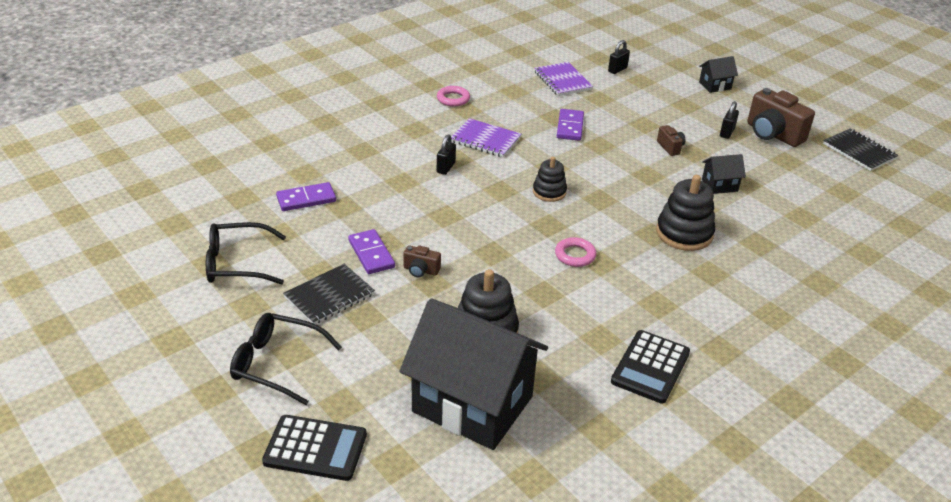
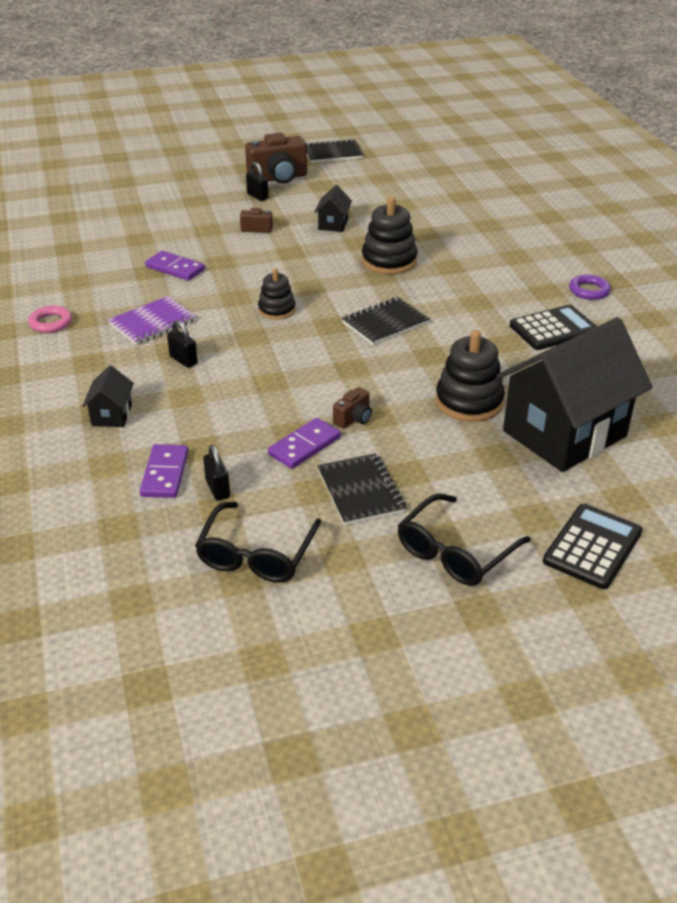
camera: 65 degrees left, 0 degrees up
purple domino [348,229,395,274] -> purple domino turned 45 degrees counterclockwise [268,418,341,469]
purple notebook [534,62,593,96] -> none
pink ring [555,237,596,267] -> black notebook [342,297,430,345]
black padlock [608,40,630,74] -> black padlock moved to [203,445,230,501]
black calculator [611,330,690,404] -> black calculator turned 75 degrees counterclockwise [510,305,597,350]
black house [699,56,738,93] -> black house moved to [82,365,134,427]
none -> purple ring [569,274,611,300]

